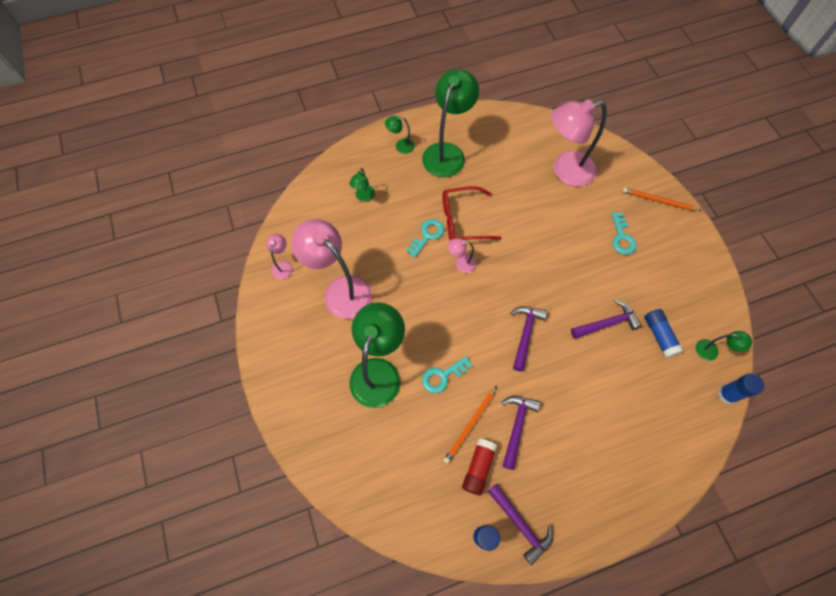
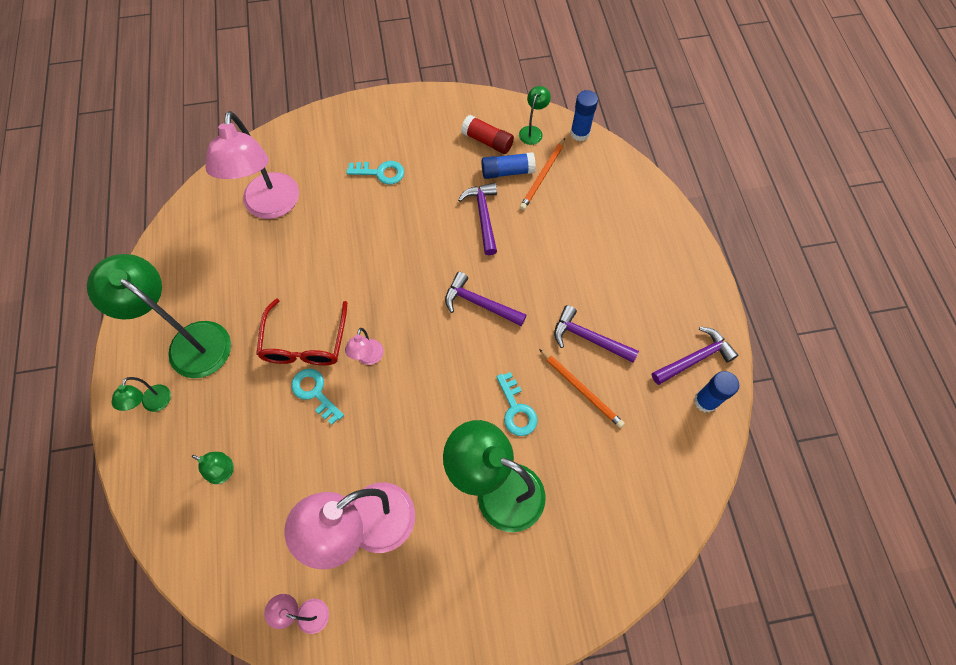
camera: 80 degrees left, 0 degrees up
red glue stick [462,439,497,496] -> red glue stick moved to [461,115,514,154]
orange pencil [622,188,702,211] -> orange pencil moved to [520,138,565,210]

